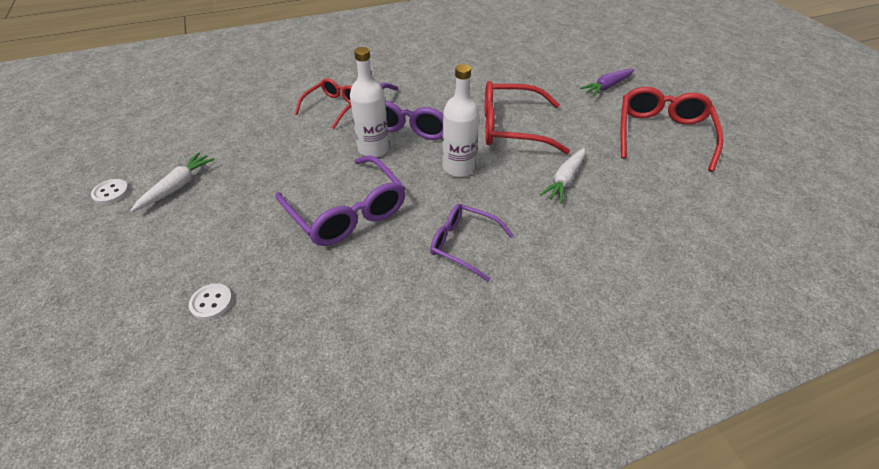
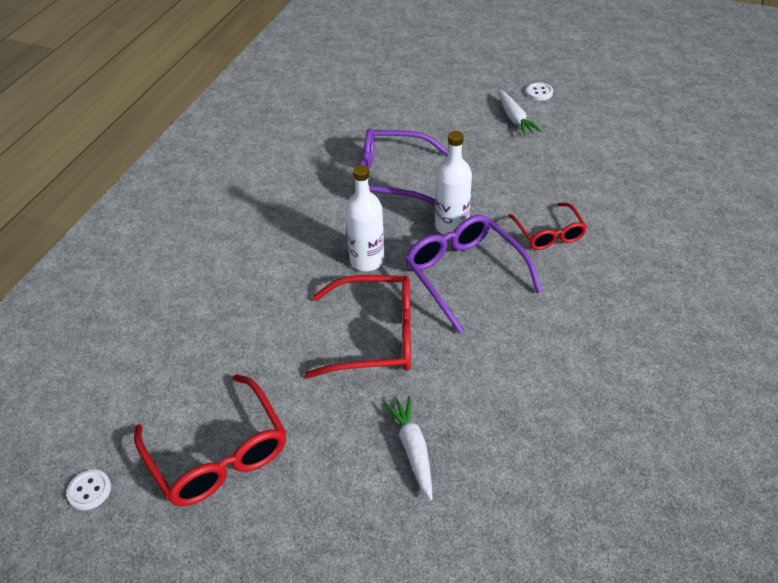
camera: 135 degrees right, 0 degrees up
white button [189,283,233,320] -> white button moved to [66,469,111,510]
purple glasses [430,204,514,282] -> none
red glasses [485,81,570,154] -> red glasses turned 45 degrees clockwise [305,275,411,378]
white carrot [540,148,585,204] -> white carrot moved to [384,396,432,500]
purple carrot [580,69,635,97] -> none

